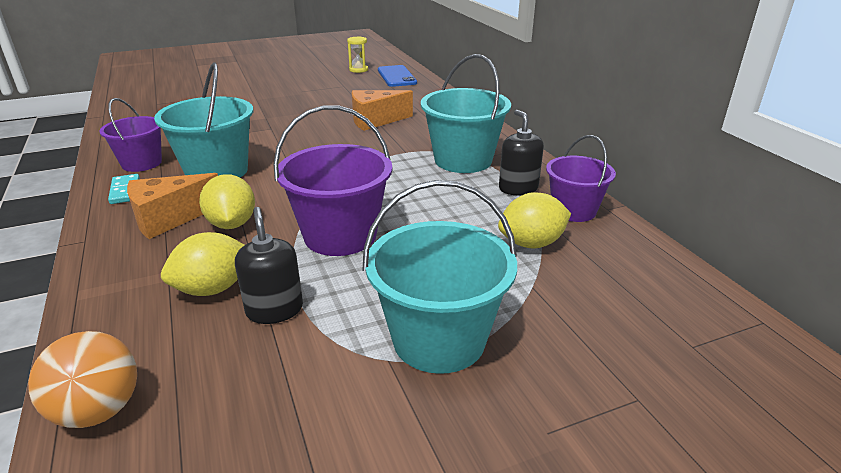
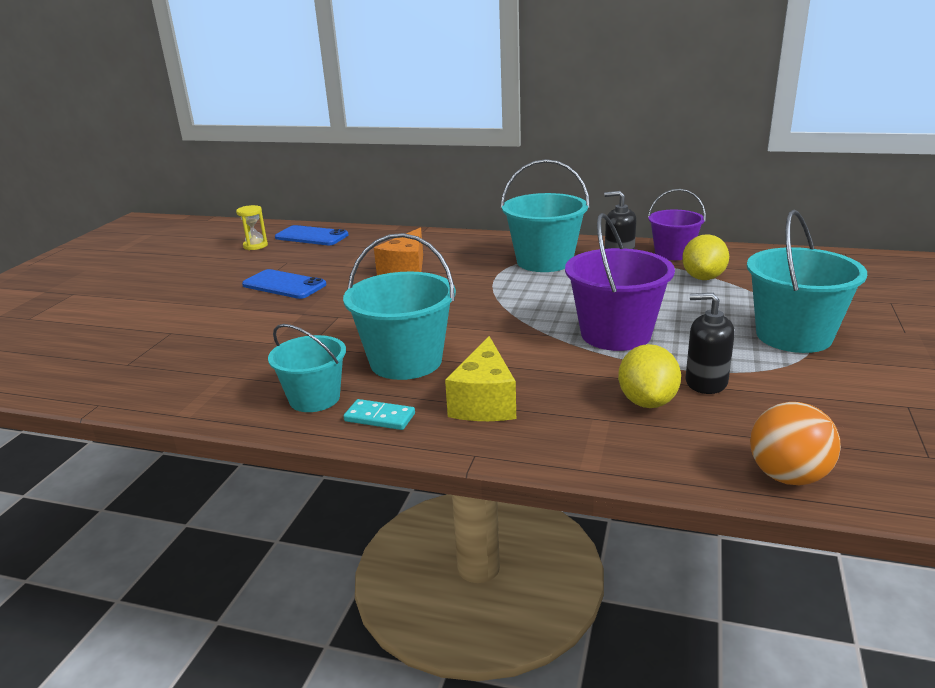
camera: 50 degrees left, 5 degrees down
purple bucket [100,98,162,172] -> turquoise bucket [268,324,346,412]
orange cheese [127,173,218,239] -> yellow cheese [445,336,516,421]
yellow lemon [199,174,255,229] -> none
none -> blue phone [242,269,326,299]

